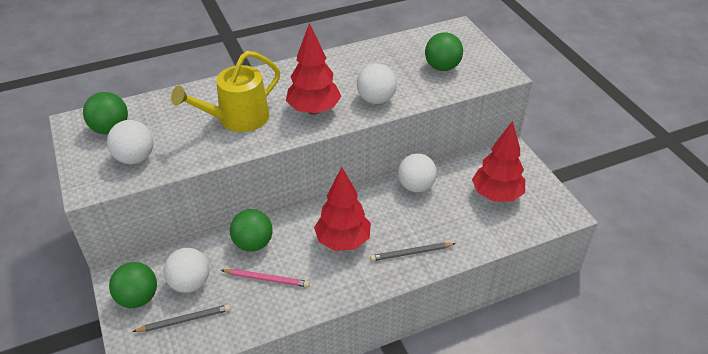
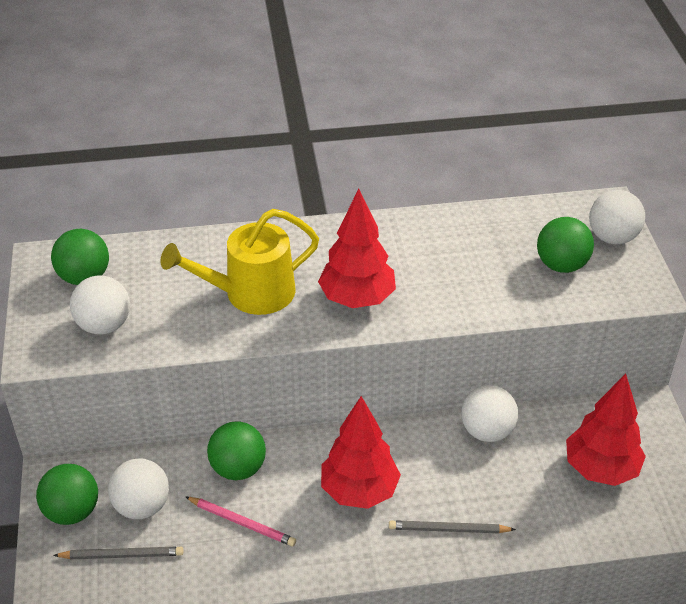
camera: 15 degrees right, 0 degrees up
white ball [357,64,397,104] -> white ball moved to [589,190,645,244]

